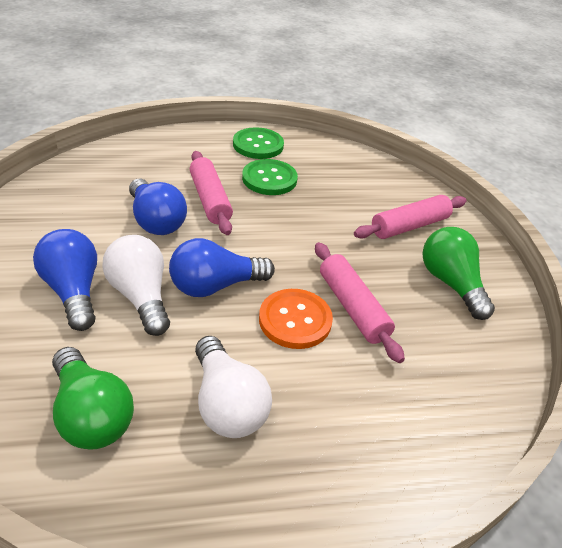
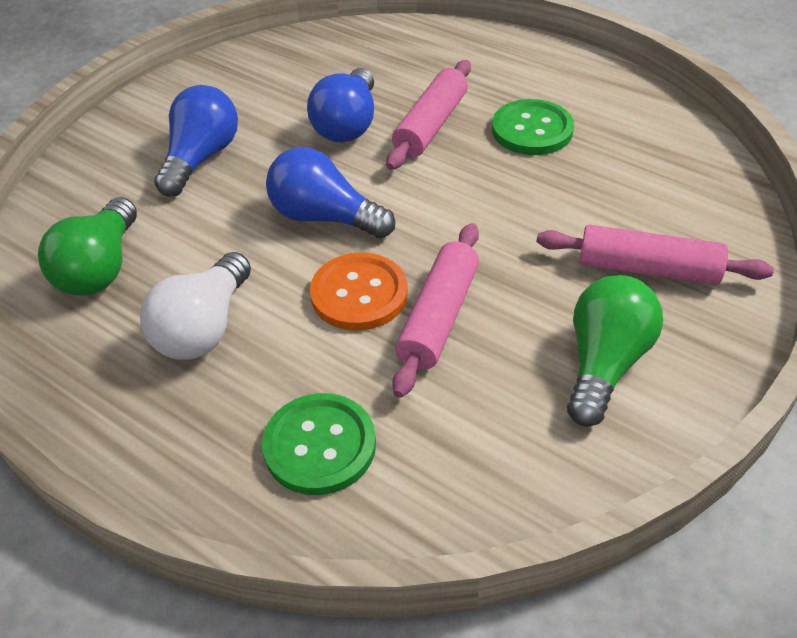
camera: 50 degrees right, 5 degrees up
white light bulb [102,235,170,336] -> none
green button [233,127,284,159] -> green button moved to [262,393,376,495]

